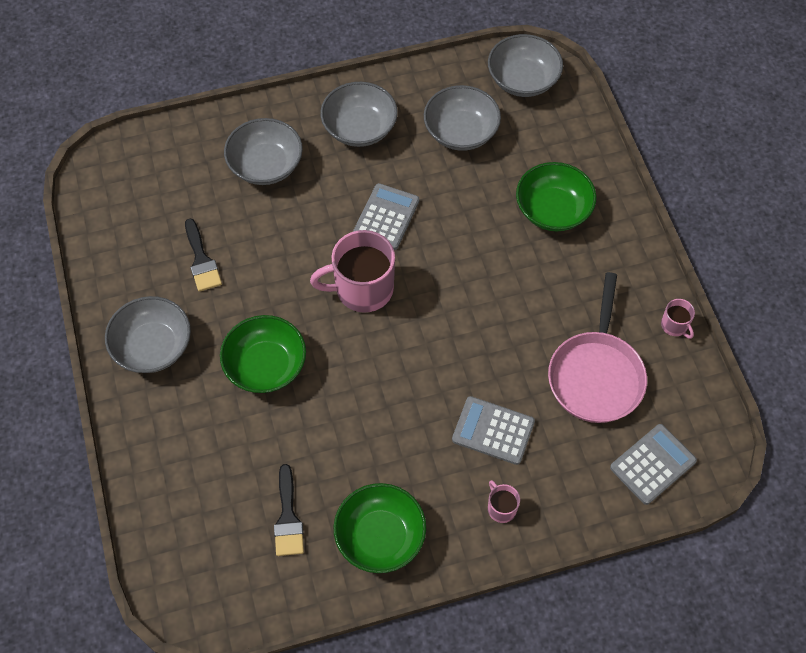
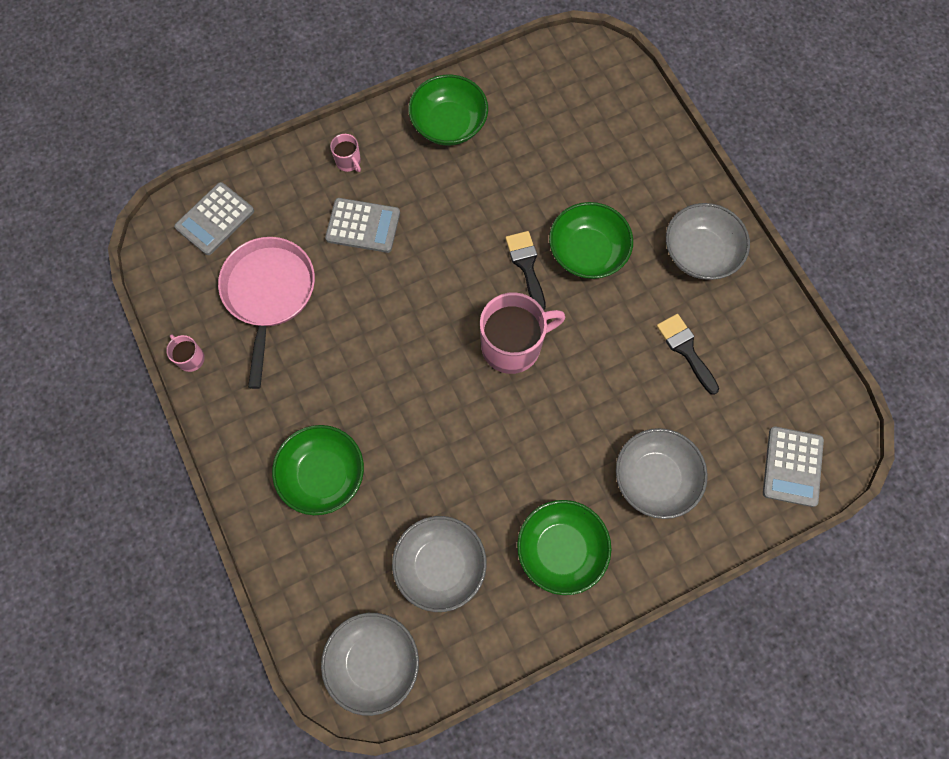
camera: 170 degrees right, 10 degrees up
black brush [274,464,304,556] -> black brush moved to [505,231,546,310]
grey bowl [320,82,398,147] -> green bowl [517,500,612,595]
grey calculator [353,183,419,250] -> grey calculator moved to [763,427,824,507]

